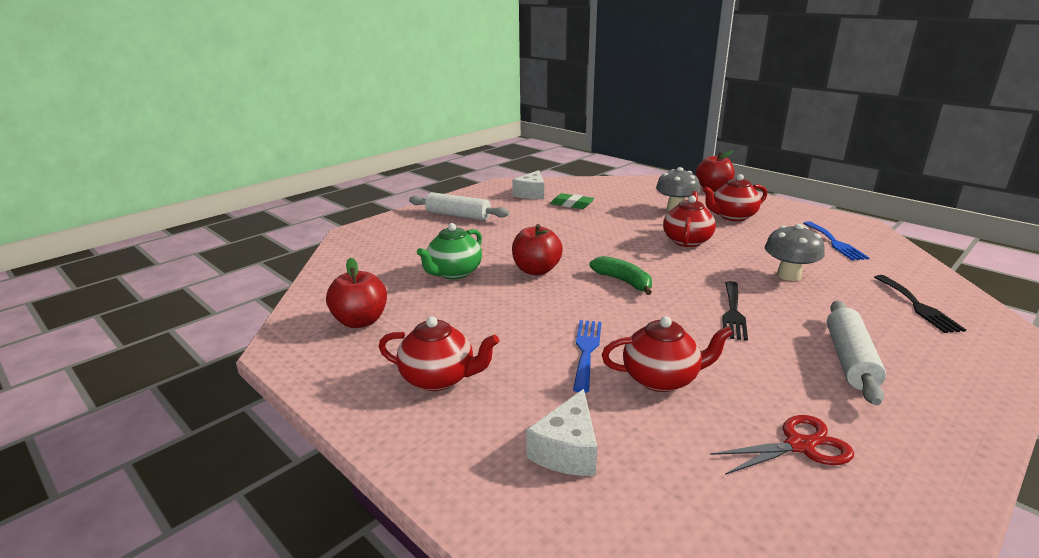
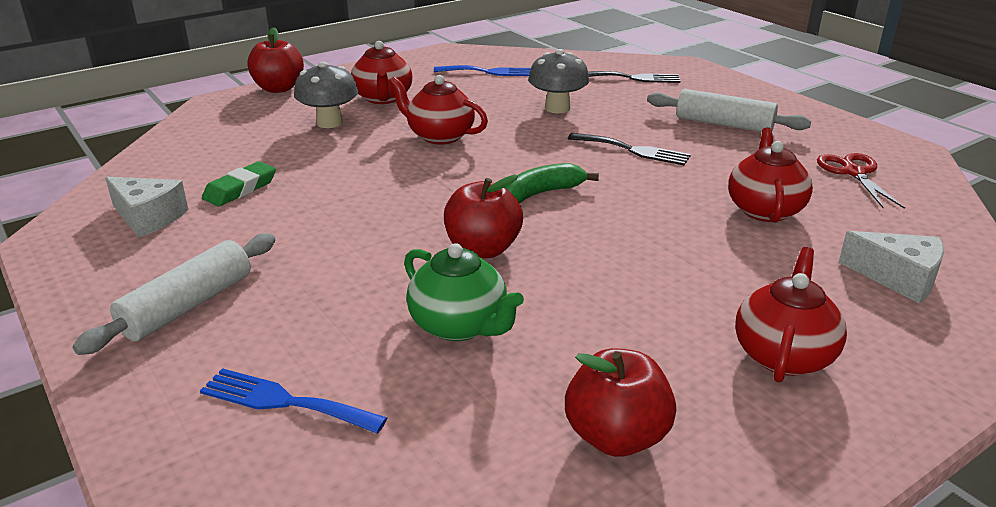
camera: 80 degrees left, 5 degrees up
blue fork [573,320,602,393] -> blue fork moved to [200,368,387,434]

